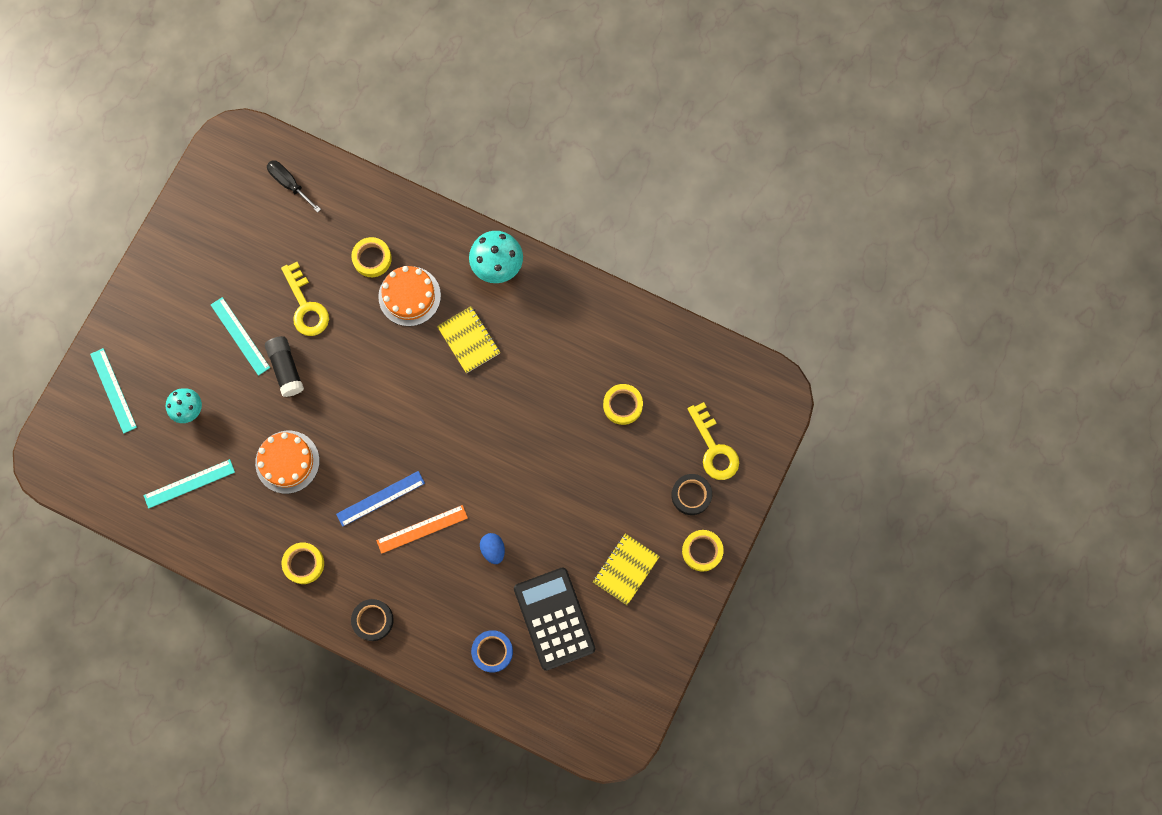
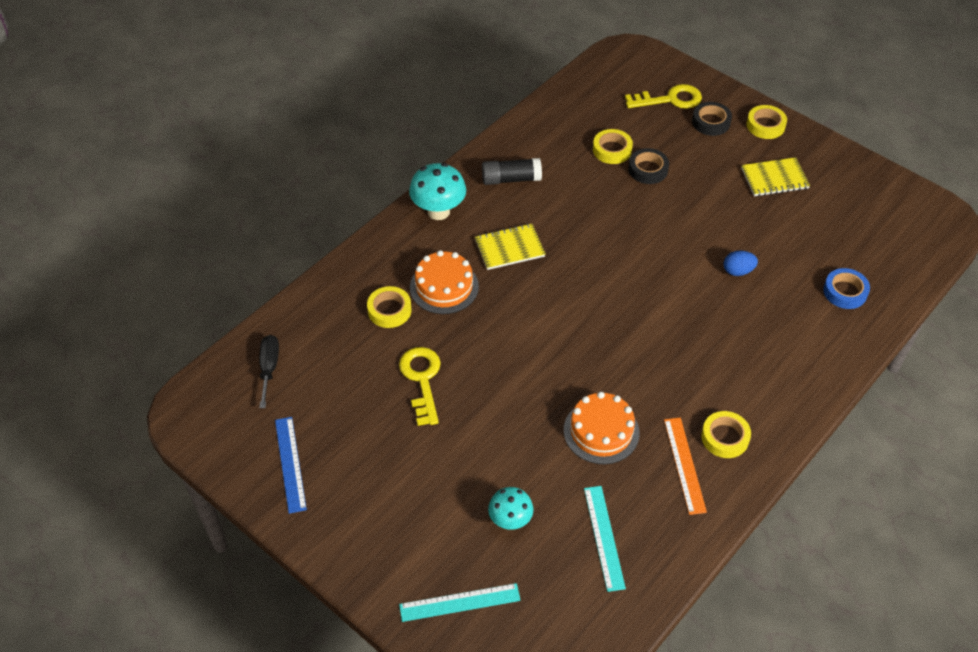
camera: 75 degrees left, 25 degrees down
turquoise ruler [211,297,270,376] -> none
black glue stick [265,336,304,397] -> black glue stick moved to [482,158,542,185]
black screwdriver [267,160,321,213] -> black screwdriver turned 120 degrees clockwise [259,335,279,408]
yellow key [281,262,329,336] -> yellow key turned 90 degrees counterclockwise [399,347,441,426]
blue ruler [336,471,425,527] -> blue ruler moved to [275,417,307,514]
black tape [351,599,394,641] -> black tape moved to [628,148,669,184]
orange ruler [376,505,468,554] -> orange ruler moved to [664,418,707,515]
black calculator [514,567,596,671] -> none
yellow notebook [593,533,660,605] -> yellow notebook turned 60 degrees counterclockwise [741,157,810,196]

